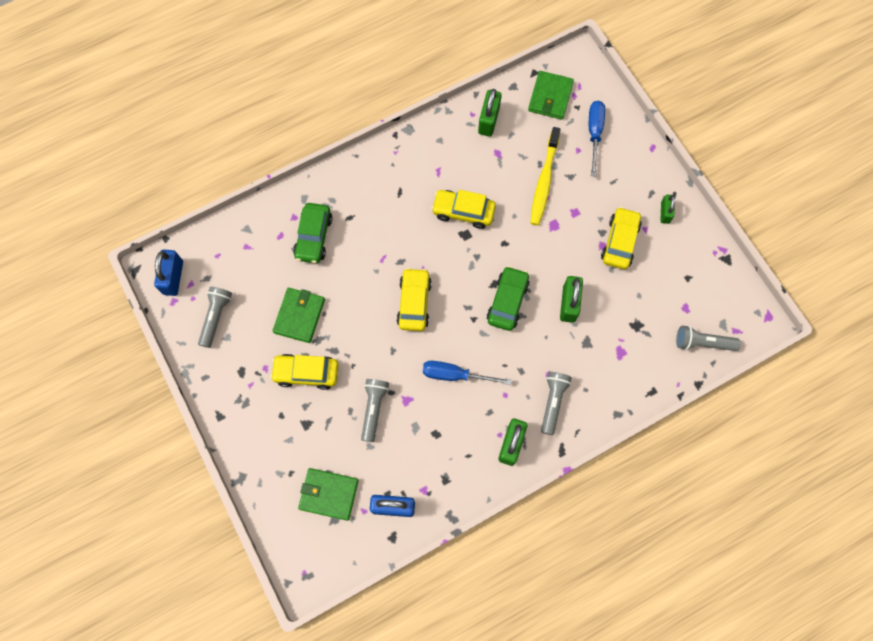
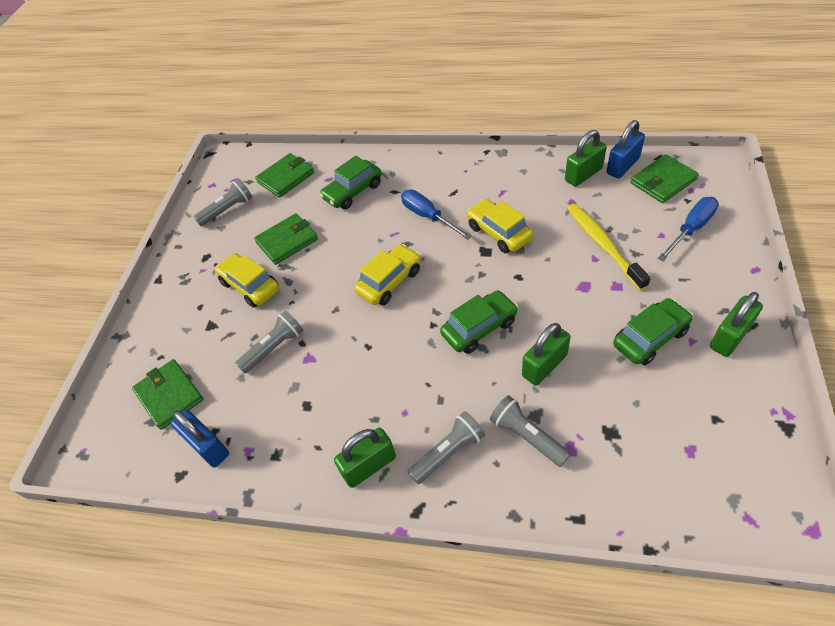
camera: 45 degrees right, 20 degrees down
blue padlock [154,250,183,296] -> blue padlock moved to [607,120,645,178]
blue screwdriver [423,361,512,385] -> blue screwdriver moved to [401,190,472,240]
yellow toothbrush [531,127,561,226] -> yellow toothbrush turned 105 degrees clockwise [567,204,651,290]
yellow car [601,207,642,269] -> green car [613,298,693,366]
green padlock [660,195,675,224] -> green padlock [710,292,763,357], size x1.58
grey flashlight [676,325,741,351] -> grey flashlight moved to [490,395,571,467]
none -> green wallet [255,153,314,198]

